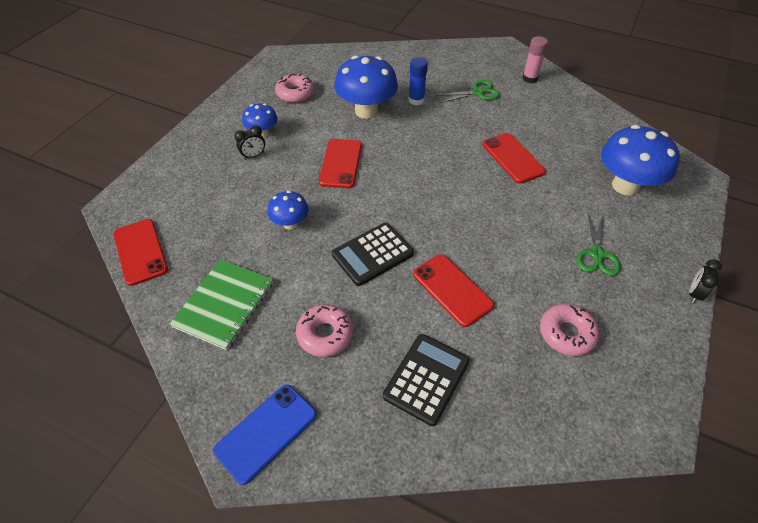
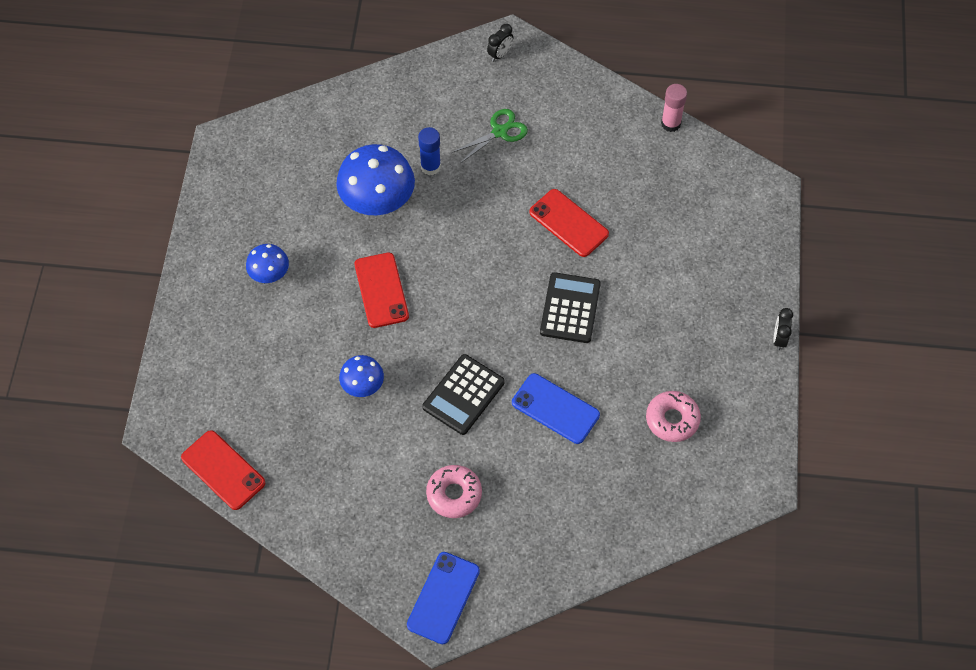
camera: 20 degrees left, 10 degrees up
green notebook [169,259,273,350] -> none
black clock [235,125,265,159] -> black clock moved to [487,24,513,62]
pink donut [275,74,314,103] -> none
black calculator [383,334,470,426] -> black calculator moved to [540,272,601,343]
red phone [413,254,494,327] -> blue phone [512,373,600,444]
pink glue stick [522,36,548,83] -> pink glue stick moved to [661,84,687,132]
green scissors [576,213,621,276] -> none
blue mushroom [601,125,680,196] -> none

